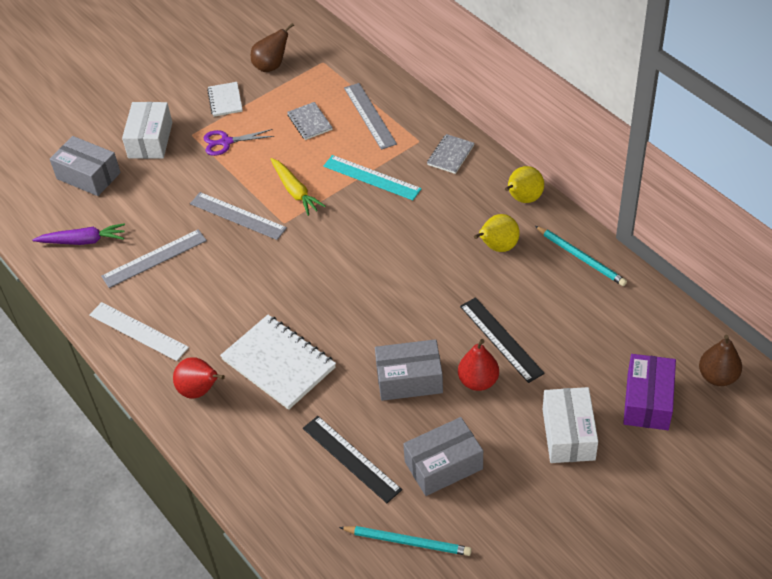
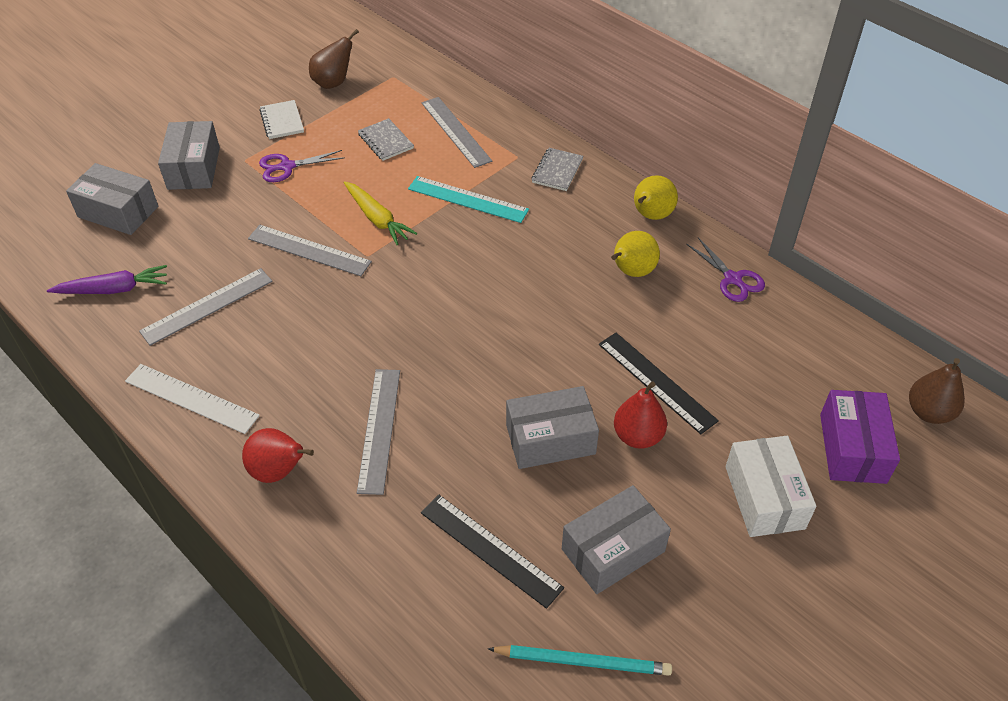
camera: 10 degrees left, 0 degrees up
white box [122,102,172,159] -> grey box [158,121,220,190]
white notebook [220,315,336,410] -> grey ruler [357,369,400,495]
turquoise pencil [535,226,627,286] -> purple scissors [686,237,765,302]

